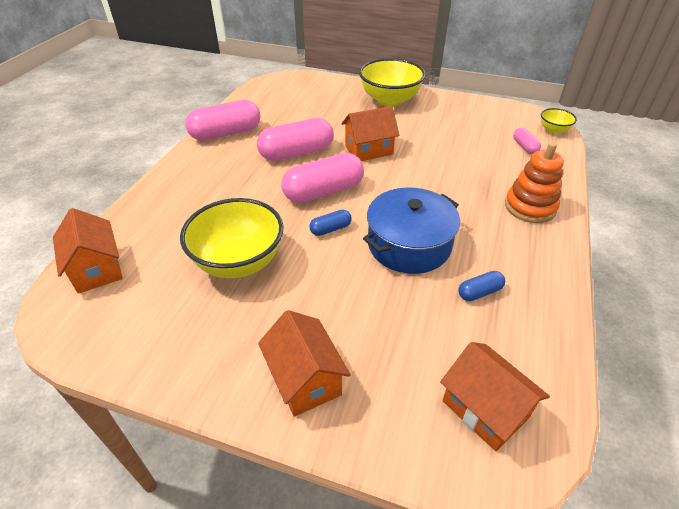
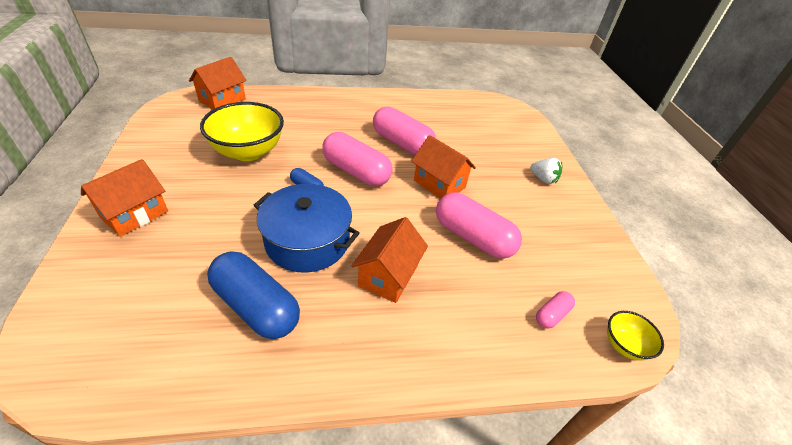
camera: 60 degrees right, 0 degrees up
pink capsule [185,100,261,141] -> pink capsule moved to [436,192,522,259]
yellow bowl [359,58,426,107] -> white strawberry [530,158,562,184]
orange house [440,342,550,451] -> orange house moved to [351,217,428,303]
blue capsule [458,271,505,301] -> blue capsule [207,251,300,339], size x2.10
orange stacking toy [505,142,564,223] -> none

